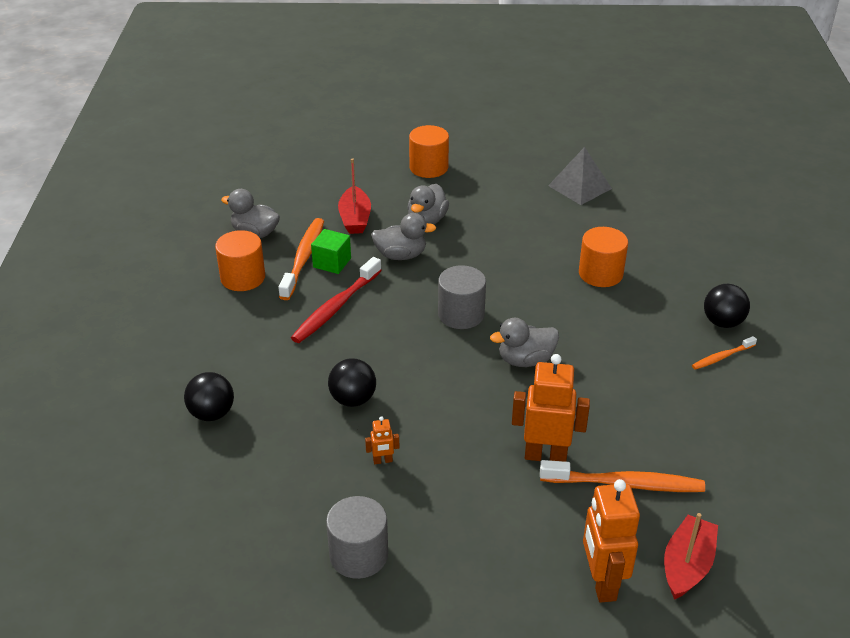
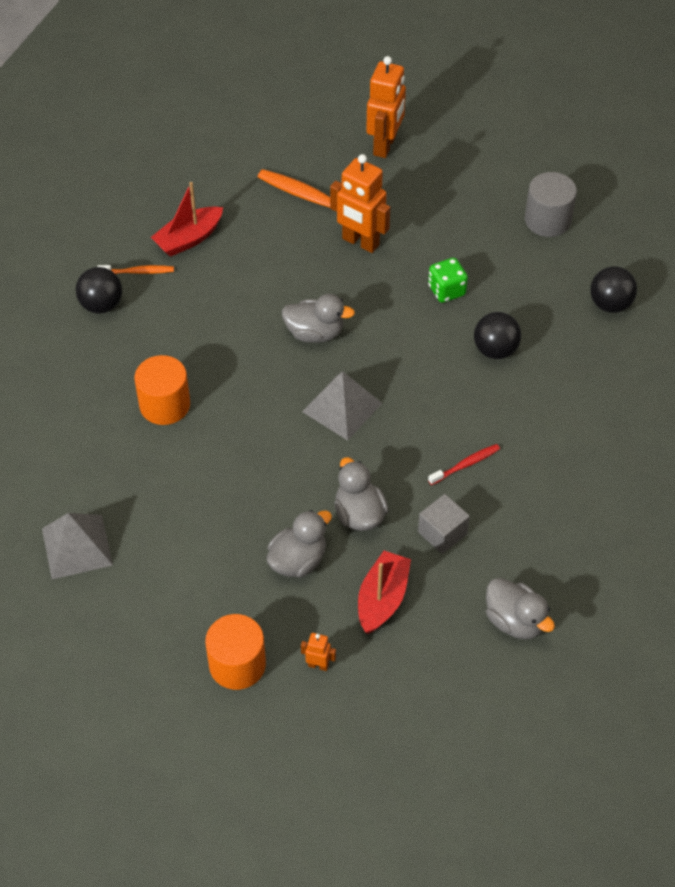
camera: 155 degrees left, 15 degrees up
black ball [184,372,234,421] -> black ball moved to [590,266,637,313]
orange cylinder [215,230,265,291] -> none
orange toothbrush [278,218,324,300] -> none
red toothbrush [291,257,382,343] -> red toothbrush [428,444,500,485], size x0.54
green cube [311,229,351,274] -> grey cube [418,494,470,554]
orange robot [365,416,399,464] -> orange robot moved to [301,633,336,671]
grey duck [371,213,436,260] -> grey duck turned 45 degrees clockwise [334,457,388,531]
grey cylinder [438,265,486,329] -> grey pyramid [302,371,382,441]
red boat [664,513,718,600] -> red boat moved to [151,182,223,257]
none -> green dice [428,258,468,303]

